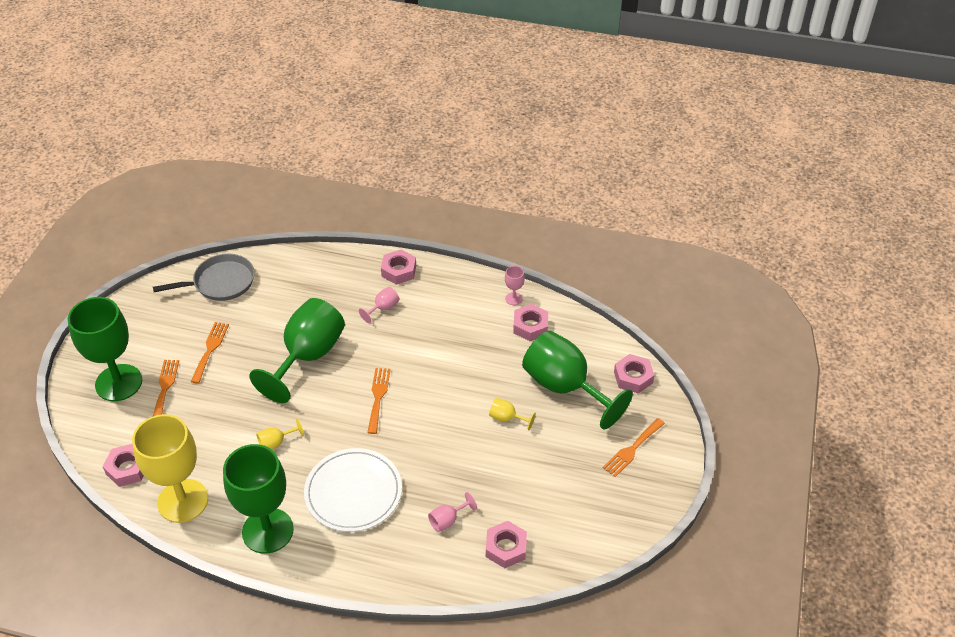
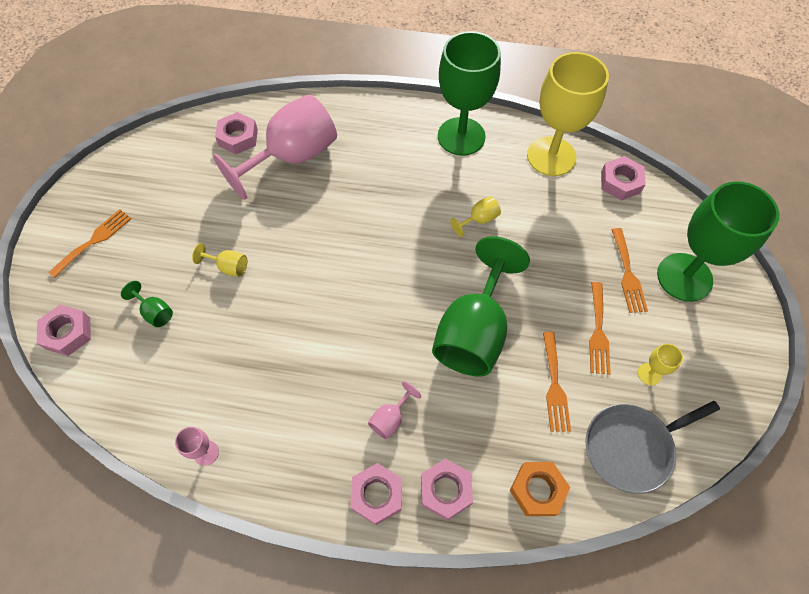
camera: 175 degrees right, 15 degrees up
white plate [304,448,402,532] -> none
orange fork [367,368,391,434] -> orange fork moved to [543,332,571,432]
pink goblet [428,492,477,532] -> pink goblet [213,94,337,200], size x2.49
pink nut [513,304,548,341] -> pink nut moved to [421,459,473,521]
green goblet [522,331,633,429] -> green goblet [121,281,173,327], size x0.40
none -> orange nut [510,462,570,516]
none -> yellow goblet [638,344,683,385]

